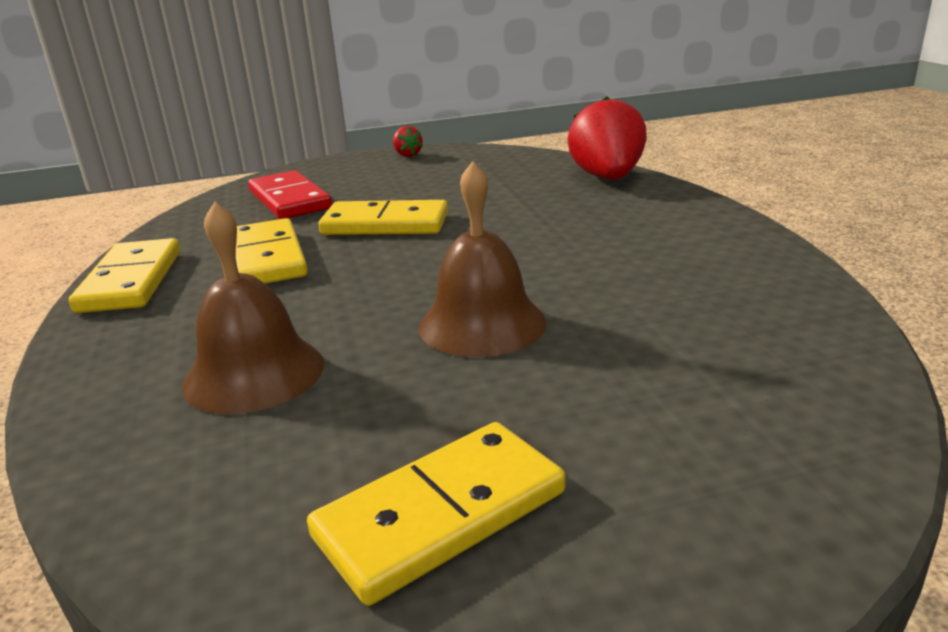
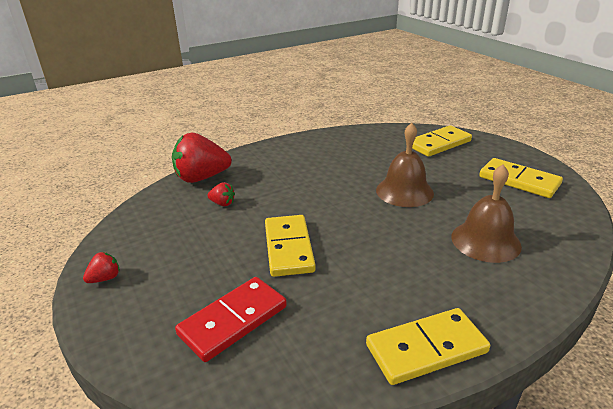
camera: 105 degrees left, 5 degrees up
yellow domino [236,218,308,284] -> yellow domino moved to [412,125,472,157]
none -> red strawberry [207,182,235,206]

